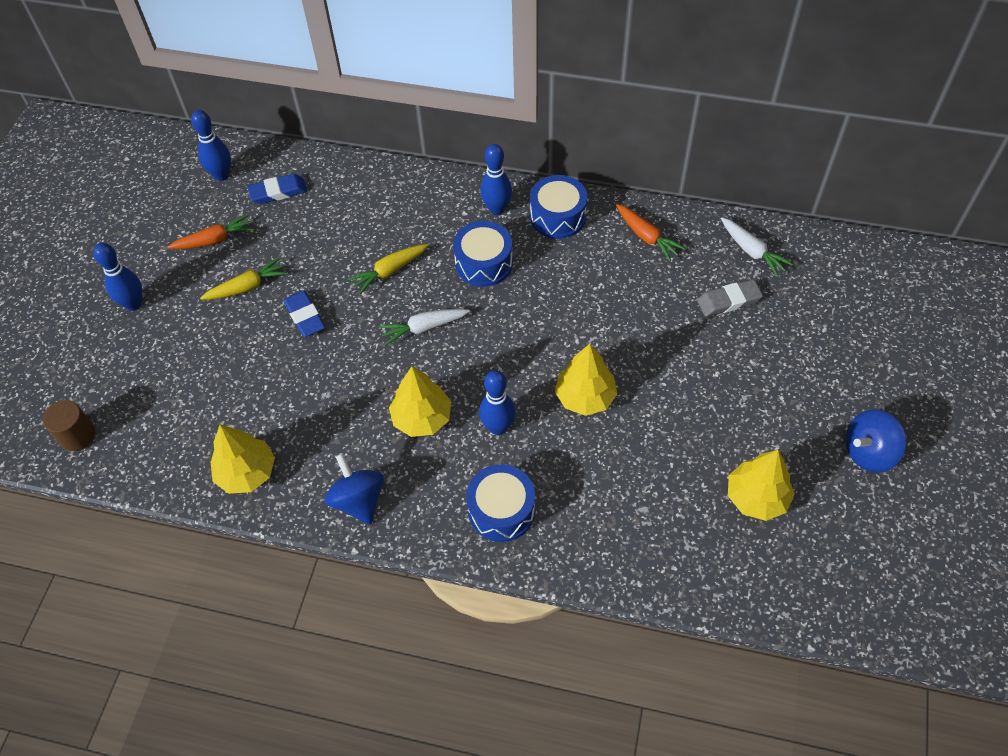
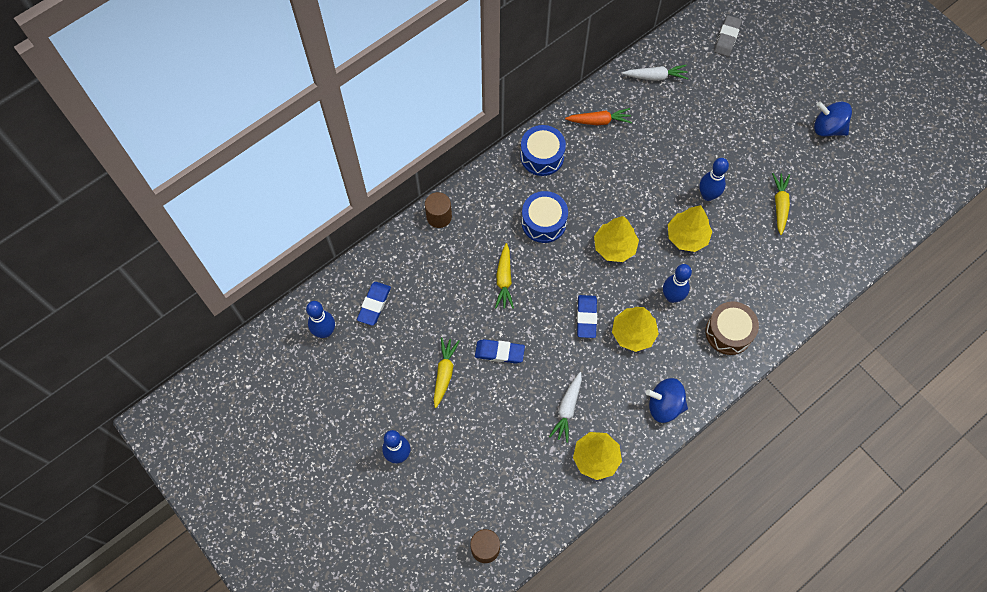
camera: 55 degrees left, 10 degrees up
orange carrot [167,214,254,249] -> none
white carrot [379,309,470,345] -> white carrot moved to [549,372,582,443]
blue drum [466,464,535,542] -> brown drum [706,301,759,355]
blue bowling pin [480,144,512,215] -> blue bowling pin moved to [699,158,729,201]
grey eraser [697,279,763,317] -> grey eraser moved to [714,15,742,57]
yellow tree [728,450,795,521] -> yellow tree moved to [594,216,639,262]
blue spinning top [846,409,906,473] -> blue spinning top turned 105 degrees clockwise [814,102,852,137]
none -> brown cylinder [425,192,452,228]
none -> blue eraser [577,295,597,338]
none -> yellow carrot [772,173,790,235]

